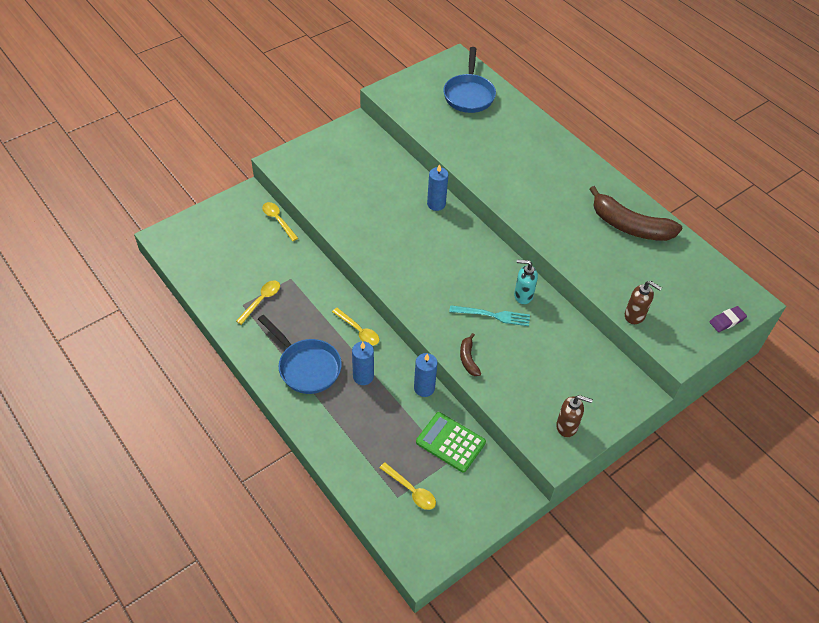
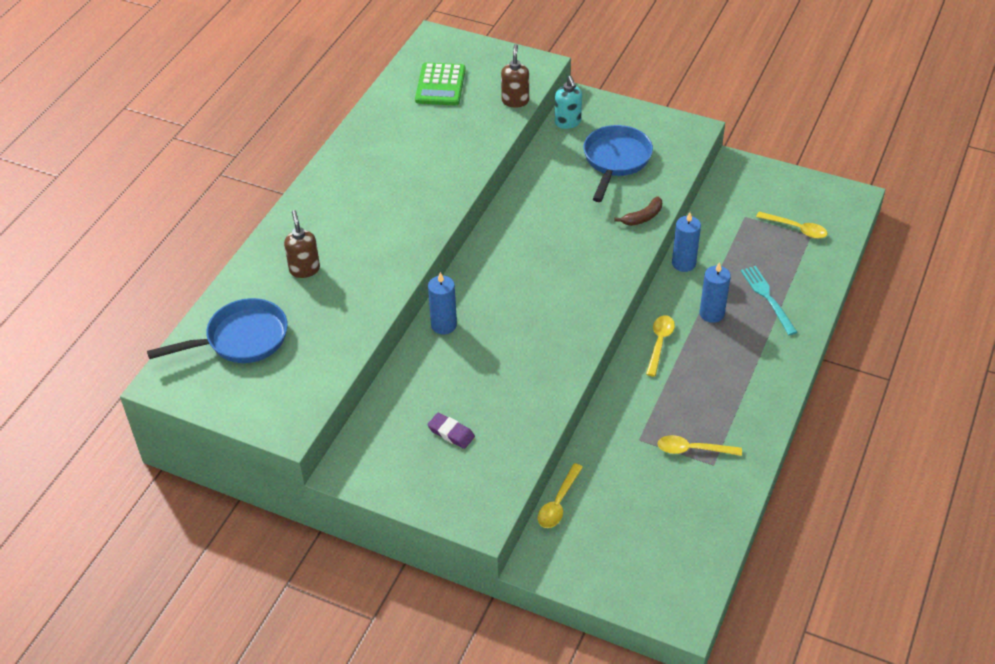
camera: 115 degrees left, 5 degrees down
blue pan [258,315,342,394] -> blue pan moved to [583,125,653,202]
yellow spoon [380,462,436,510] -> yellow spoon turned 105 degrees clockwise [756,212,827,239]
green calculator [416,412,486,473] -> green calculator moved to [415,62,466,105]
turquoise fork [449,305,530,326] -> turquoise fork moved to [741,266,797,335]
turquoise soap dispenser [514,259,538,304] -> turquoise soap dispenser moved to [555,76,582,129]
brown soap dispenser [556,395,593,437] -> brown soap dispenser moved to [284,210,320,278]
brown banana [589,186,682,241] -> none
purple eraser [709,306,747,332] -> purple eraser moved to [427,413,475,449]

